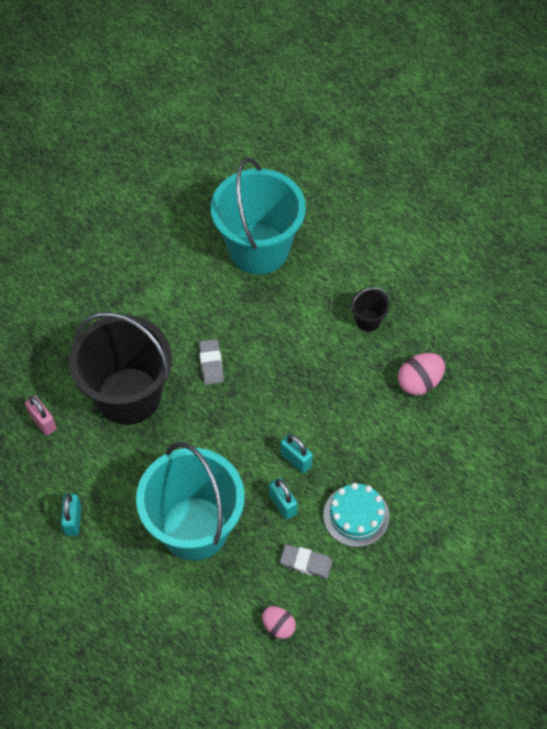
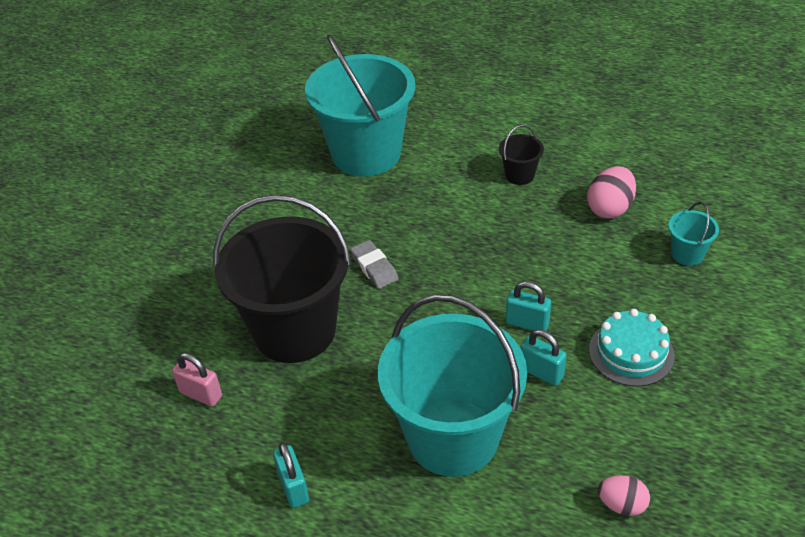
camera: 20 degrees left, 15 degrees down
grey eraser [280,544,332,579] -> none
none -> turquoise bucket [668,202,719,266]

